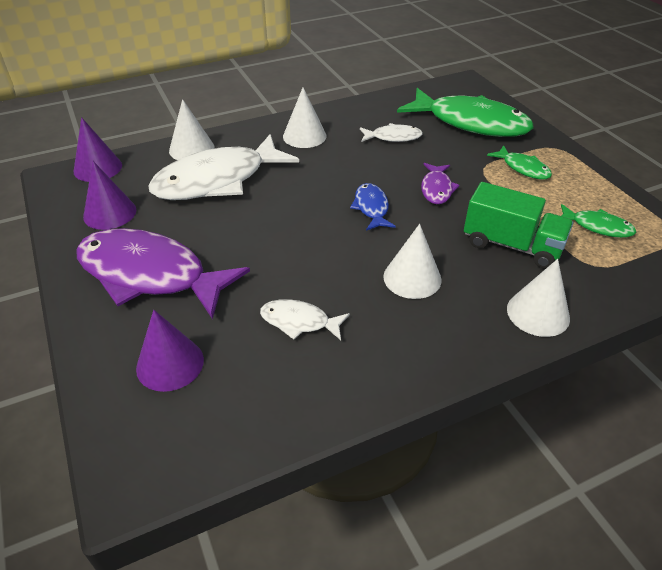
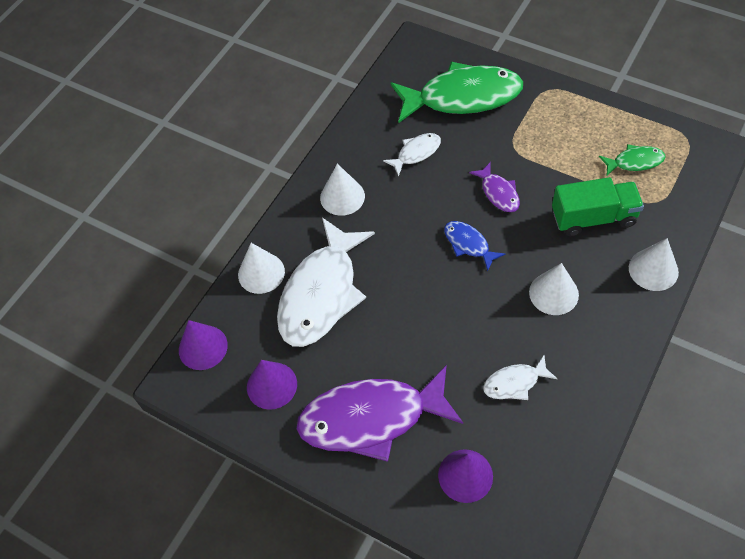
camera: 30 degrees left, 15 degrees up
green fish [487,145,552,180] -> none

